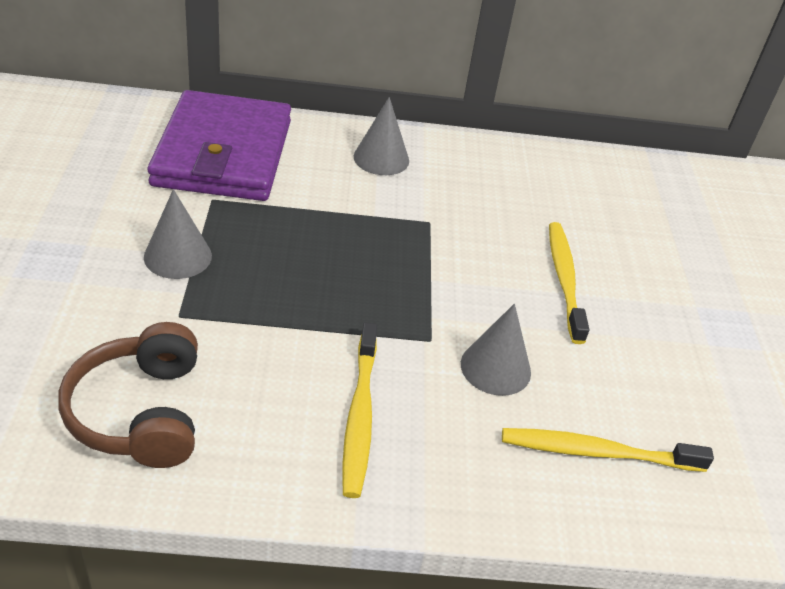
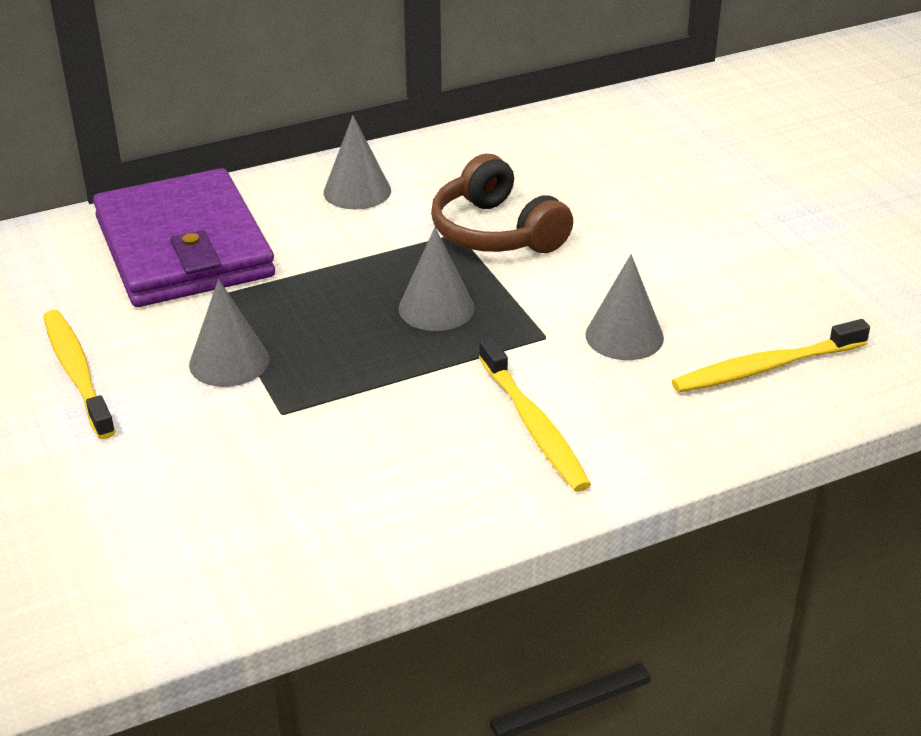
camera: 20 degrees left, 5 degrees down
brown headphones [58,322,198,468] -> brown headphones moved to [431,154,573,253]
yellow toothbrush [549,222,589,344] -> yellow toothbrush moved to [43,310,116,439]
none -> grey cone [399,227,475,331]

